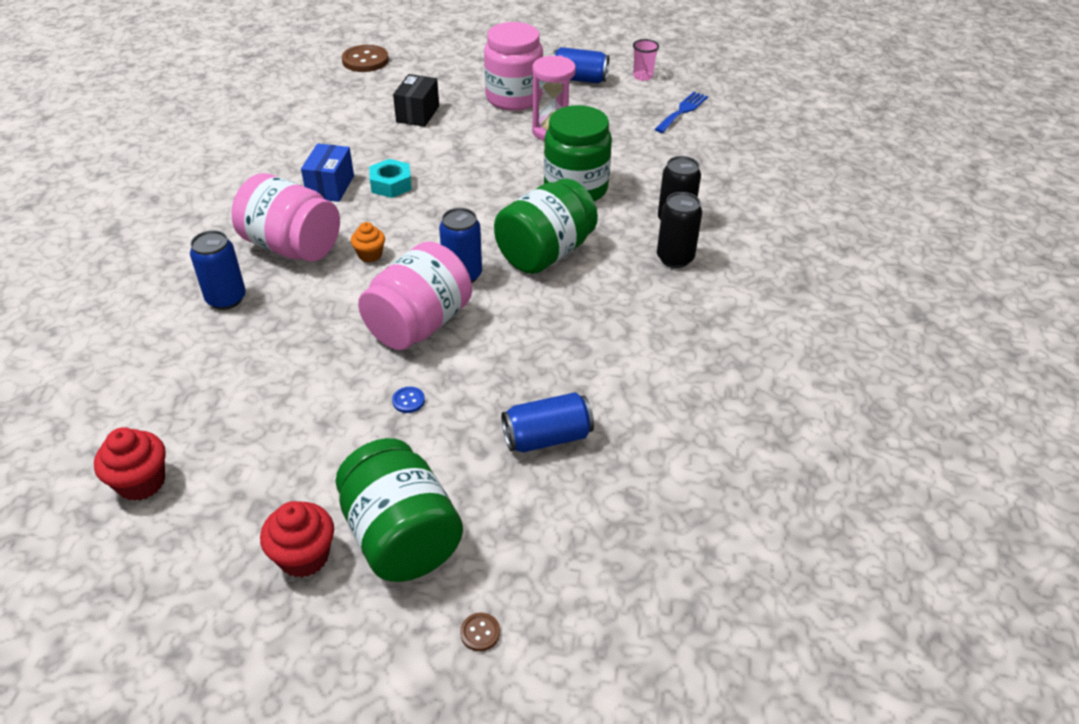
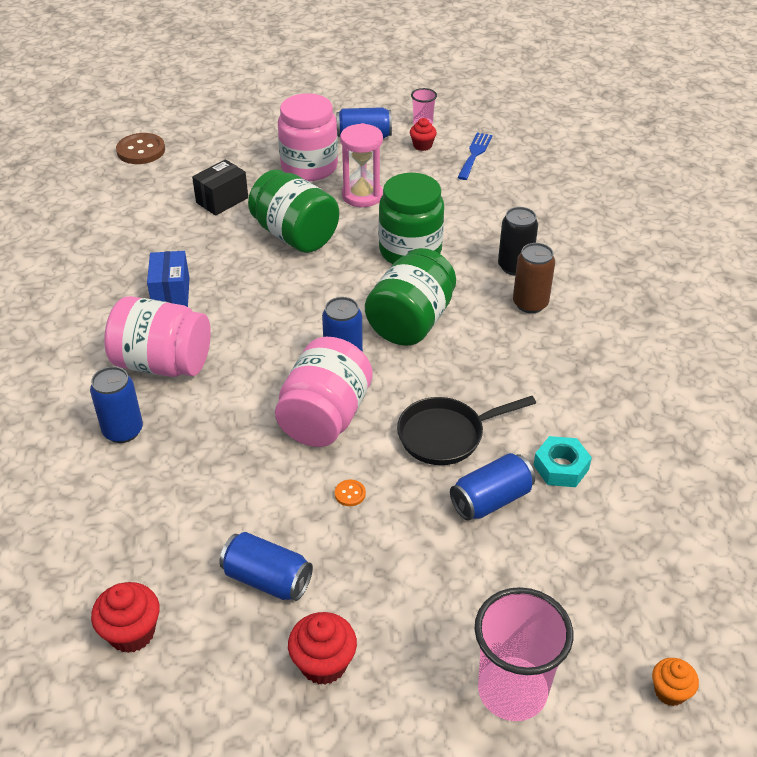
camera: 15 degrees left, 0 degrees up
green jar [336,438,463,582] -> green jar moved to [248,170,339,253]
orange cupcake [351,222,385,262] -> orange cupcake moved to [652,658,699,706]
turquoise nut [369,159,412,198] -> turquoise nut moved to [533,436,592,487]
blue button [392,387,425,413] -> orange button [335,480,366,506]
black box [393,74,439,127] -> black box turned 45 degrees clockwise [192,159,248,216]
brown button [460,613,500,651] -> pink cup [475,587,573,721]
black can [657,192,702,268] -> brown can [513,243,555,313]
none -> blue can [220,532,313,601]
none -> black pan [397,396,536,465]
none -> red cupcake [410,118,437,151]

